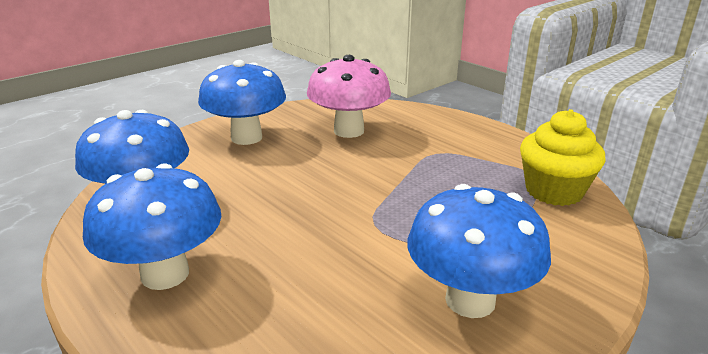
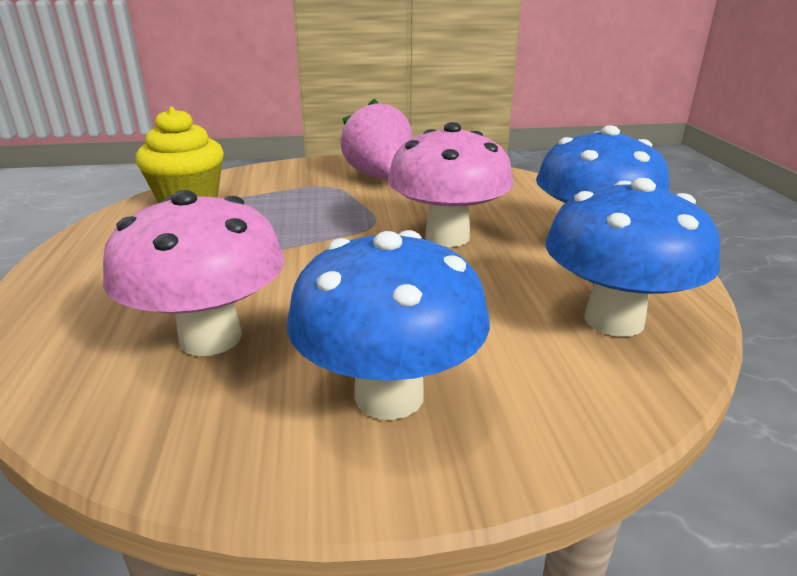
camera: 145 degrees left, 0 degrees up
blue mushroom [407,184,551,318] -> pink strawberry [340,98,412,179]
none -> pink mushroom [388,122,513,247]

